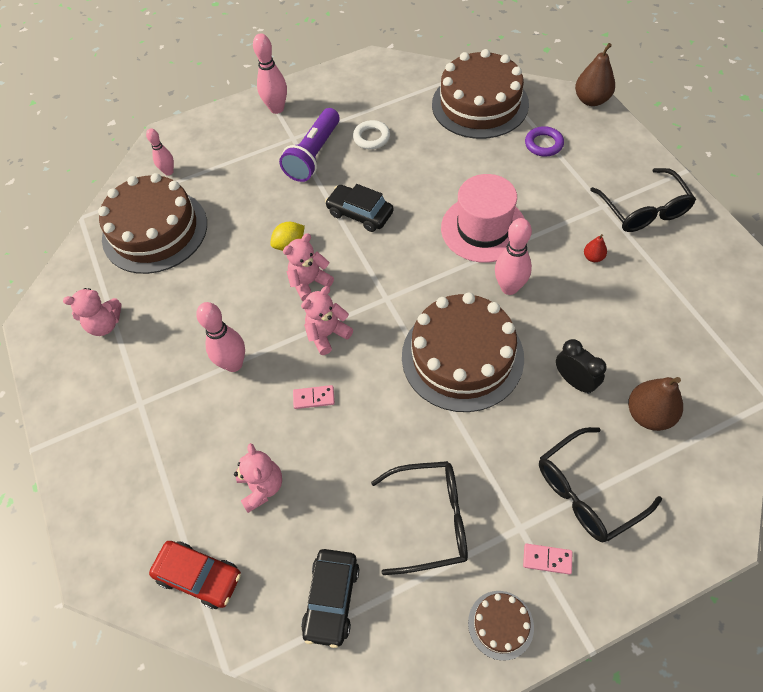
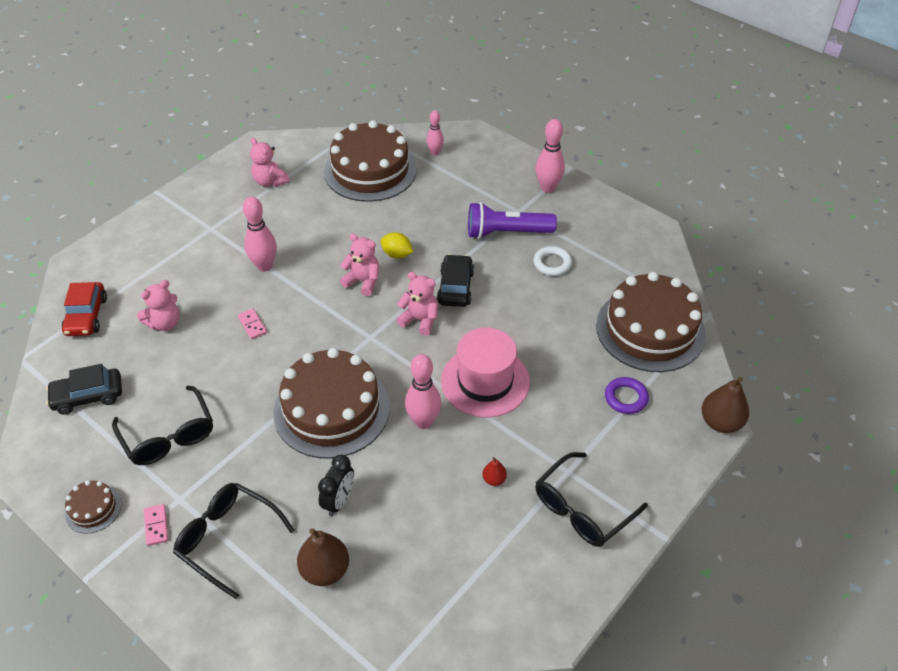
camera: 60 degrees right, 10 degrees down
pink teddy bear [301,286,353,355] -> pink teddy bear moved to [396,272,438,336]

